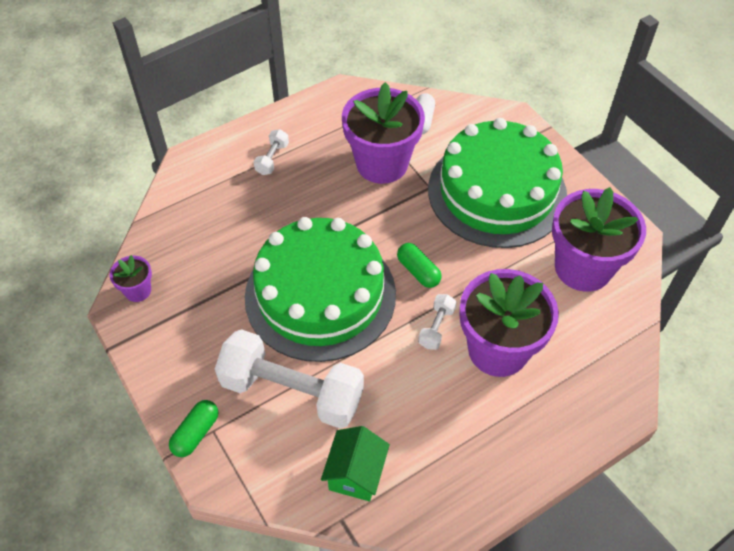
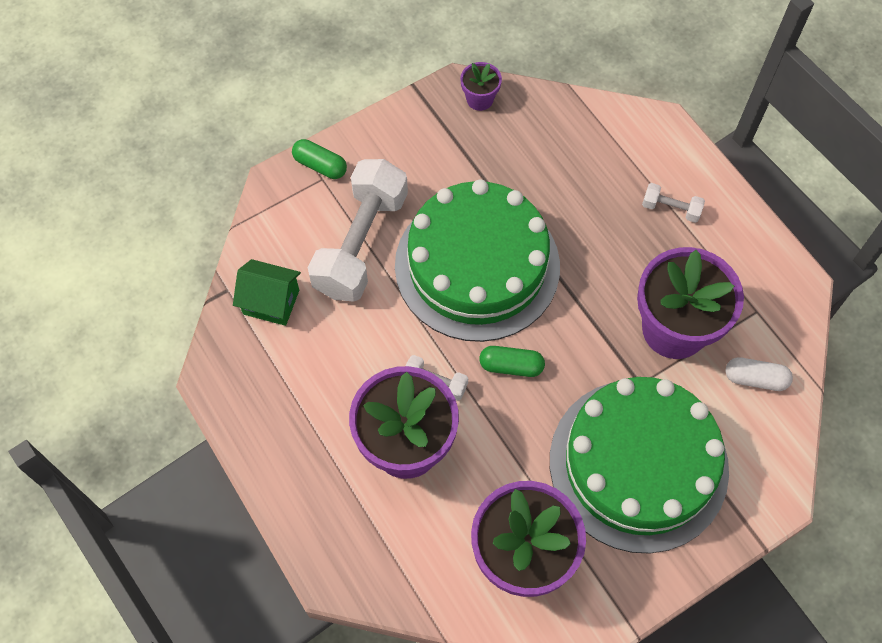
camera: 90 degrees right, 10 degrees up
green capsule [397,243,442,288] -> green capsule turned 45 degrees clockwise [479,346,545,377]

